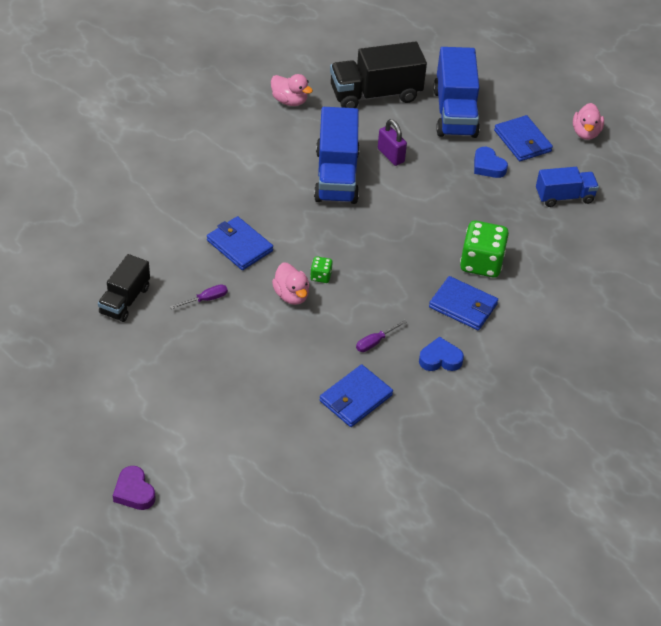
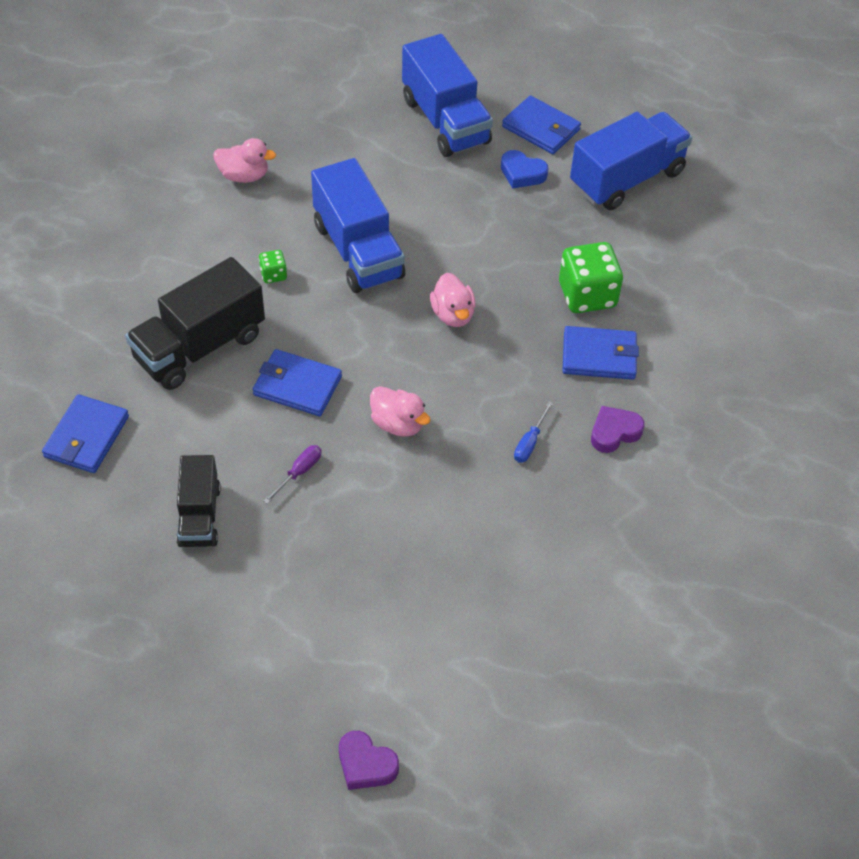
camera: 25 degrees left, 5 degrees up
green dice [310,256,333,283] -> green dice moved to [259,250,287,283]
blue wallet [320,364,393,427] -> blue wallet moved to [42,394,129,473]
black truck [330,41,427,108] -> black truck moved to [125,257,265,390]
purple screwdriver [356,320,407,352] -> blue screwdriver [514,401,553,463]
purple padlock [378,119,407,166] -> none
blue heart [419,337,464,371] -> purple heart [591,406,644,453]
blue truck [536,167,599,207] -> blue truck [570,112,692,210], size x1.65
pink duck [573,103,604,140] -> pink duck moved to [430,273,476,327]

